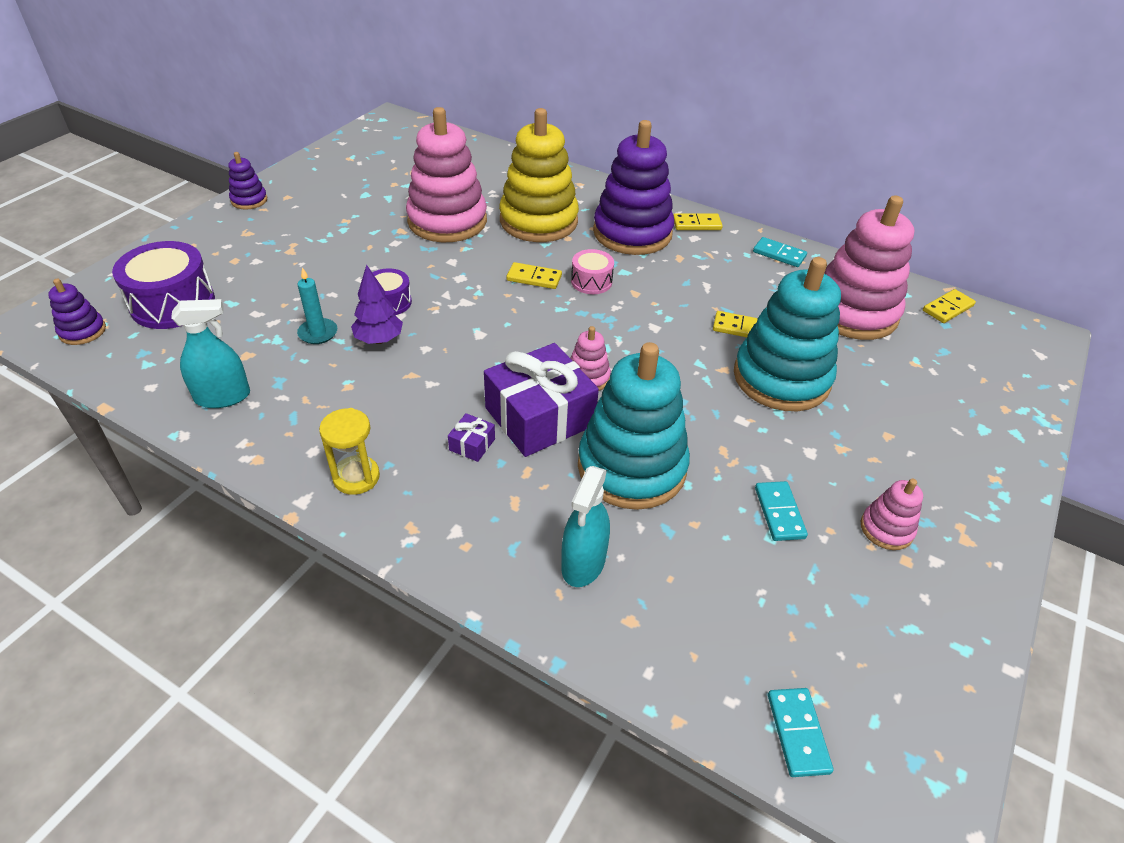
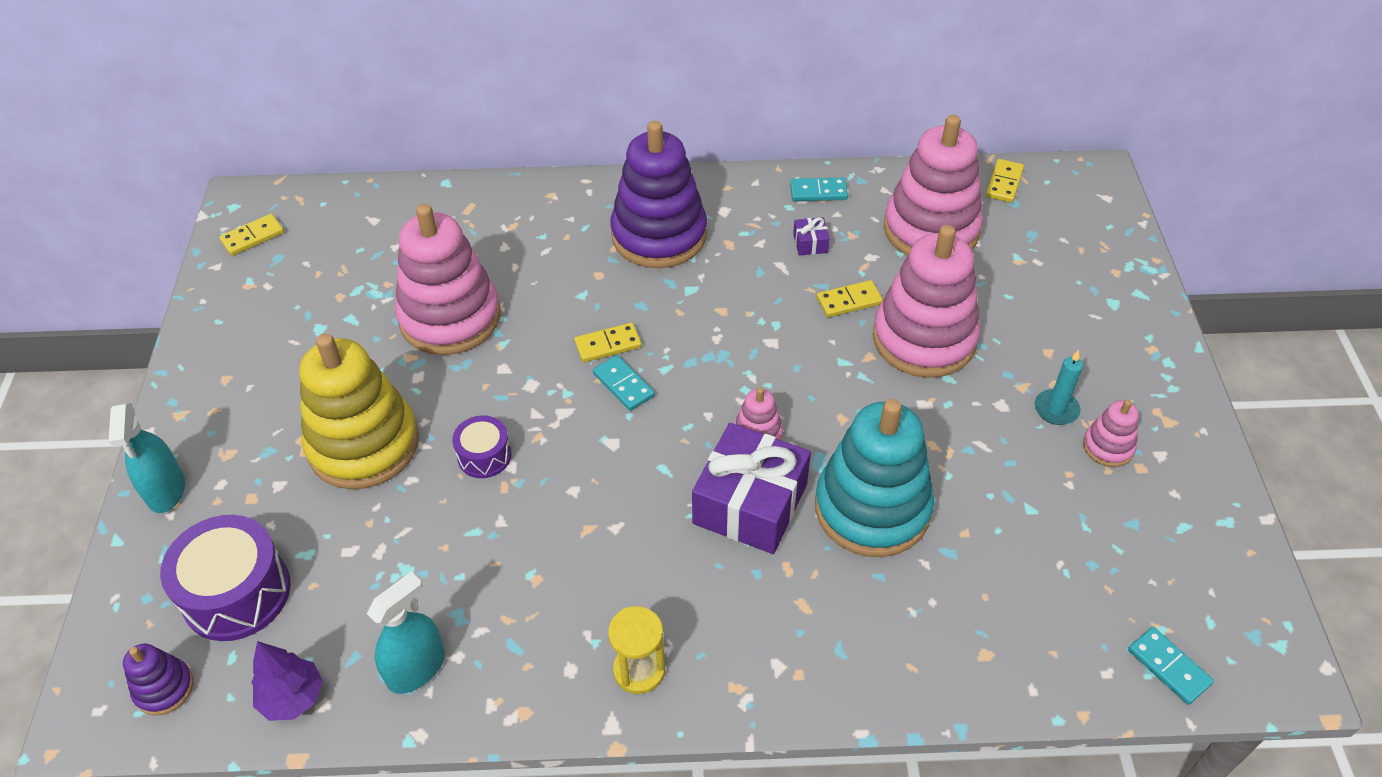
camera: 30 degrees left, 5 degrees up
purple stacking toy [229,152,267,210] -> none
turquoise candle [297,267,337,344] -> turquoise candle moved to [1035,350,1083,425]
purple tree [351,265,403,344] -> purple tree moved to [251,641,323,721]
purple gift [448,413,495,462] -> purple gift moved to [793,217,830,256]
yellow stacking toy [499,108,579,242] -> yellow stacking toy moved to [299,334,419,489]
turquoise spray bottle [561,466,610,587] -> turquoise spray bottle moved to [108,403,185,513]
pink drum [571,249,614,294] -> none
yellow domino [673,213,723,230] -> yellow domino moved to [219,214,284,256]
turquoise stacking toy [734,257,841,411] -> pink stacking toy [873,225,980,378]
turquoise domino [755,481,808,541] -> turquoise domino moved to [593,355,655,411]

